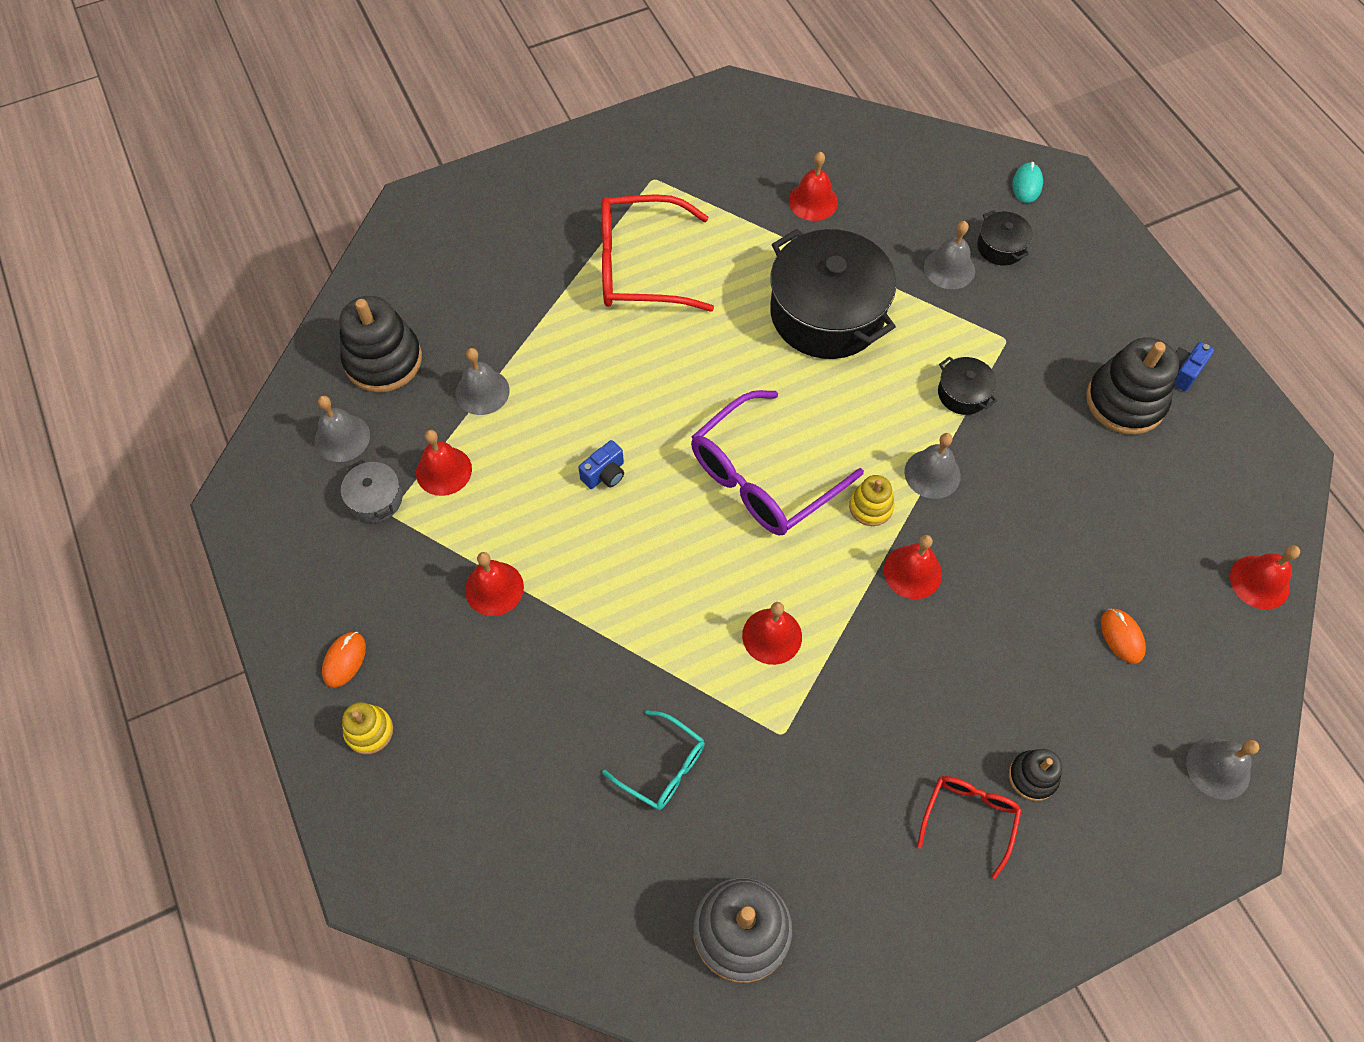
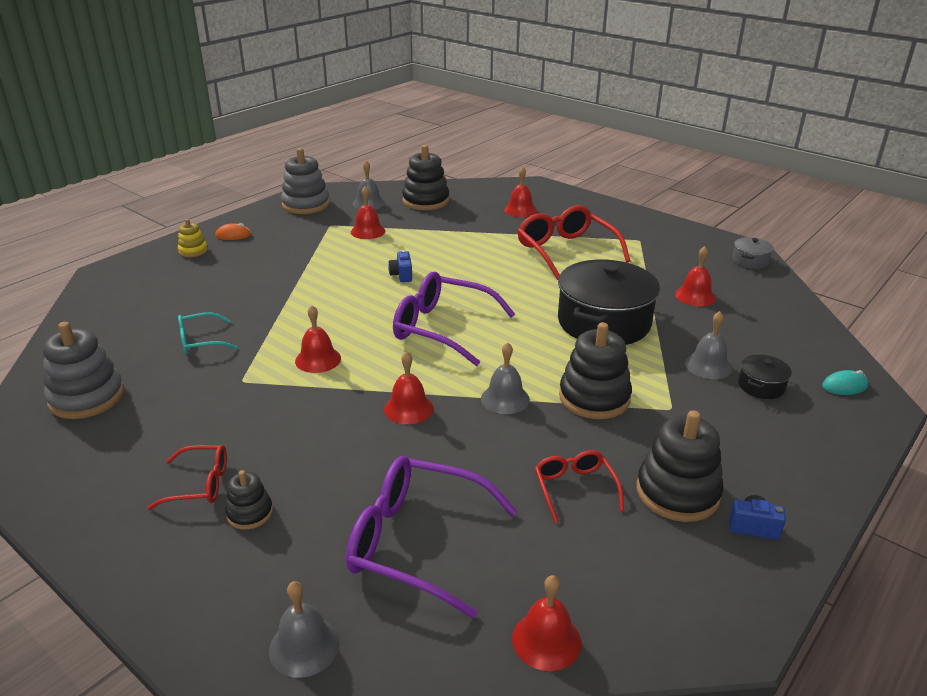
camera: 65 degrees right, 30 degrees down
grey pot [341,460,402,523] -> grey pot moved to [732,237,774,269]
grey bell [455,348,510,415] -> none
red bell [465,552,524,616] -> red bell moved to [504,167,537,217]
blue camera [578,440,624,489] -> blue camera turned 60 degrees clockwise [388,250,412,282]
turquoise glasses [602,710,705,810] -> turquoise glasses turned 60 degrees clockwise [178,312,237,355]
yellow stacking toy [849,475,895,526] -> none
black pot [938,357,997,415] -> black stacking toy [559,322,632,419]
orange mouse [1101,609,1146,664] -> purple glasses [346,456,517,618]
none -> grey stacking toy [281,148,330,214]
none -> red glasses [535,450,624,523]

